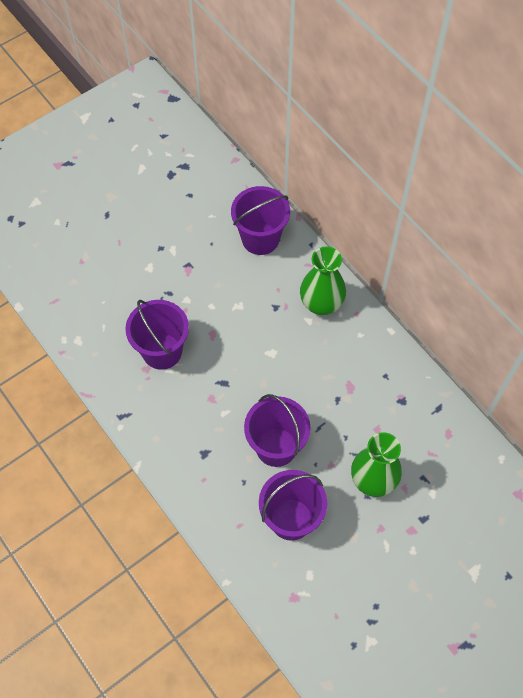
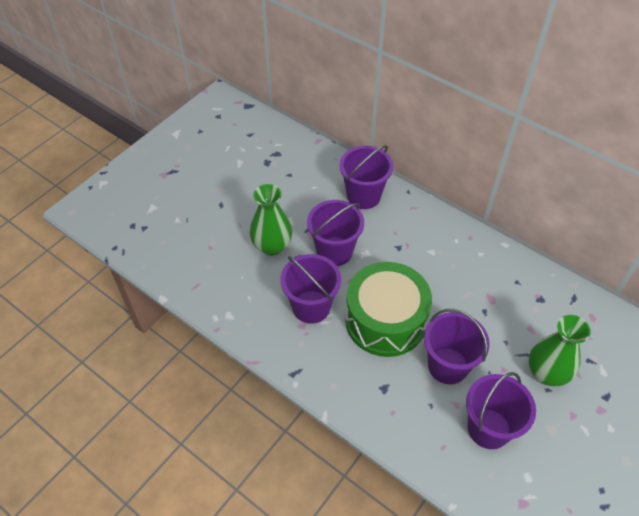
camera: 15 degrees left, 10 degrees down
green vase [300,246,346,315] -> green vase moved to [250,184,292,256]
none -> purple bucket [307,200,364,266]
none -> green drum [345,262,432,357]

